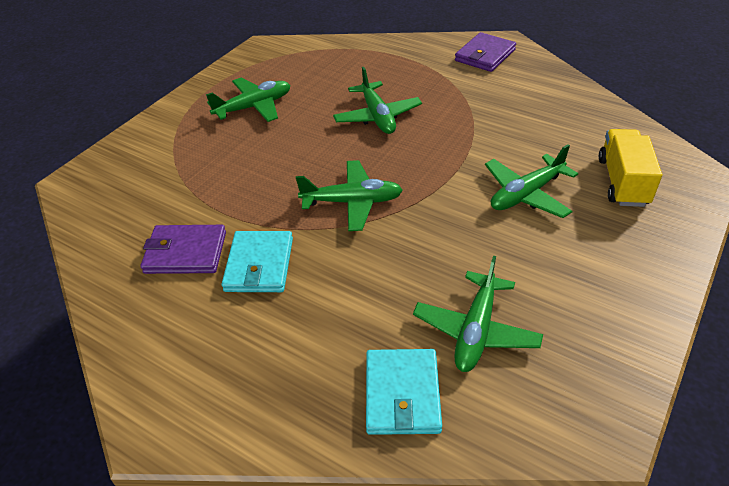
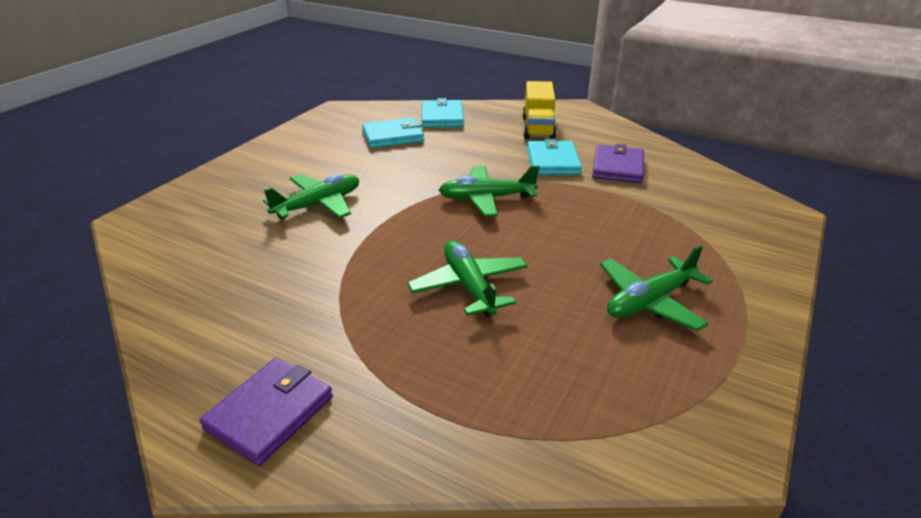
camera: 175 degrees right, 10 degrees down
purple wallet [140,225,226,274] -> purple wallet turned 75 degrees counterclockwise [592,144,644,183]
green plane [413,256,543,372] -> turquoise wallet [362,117,424,148]
yellow truck [599,129,662,207] -> yellow truck moved to [522,81,557,139]

